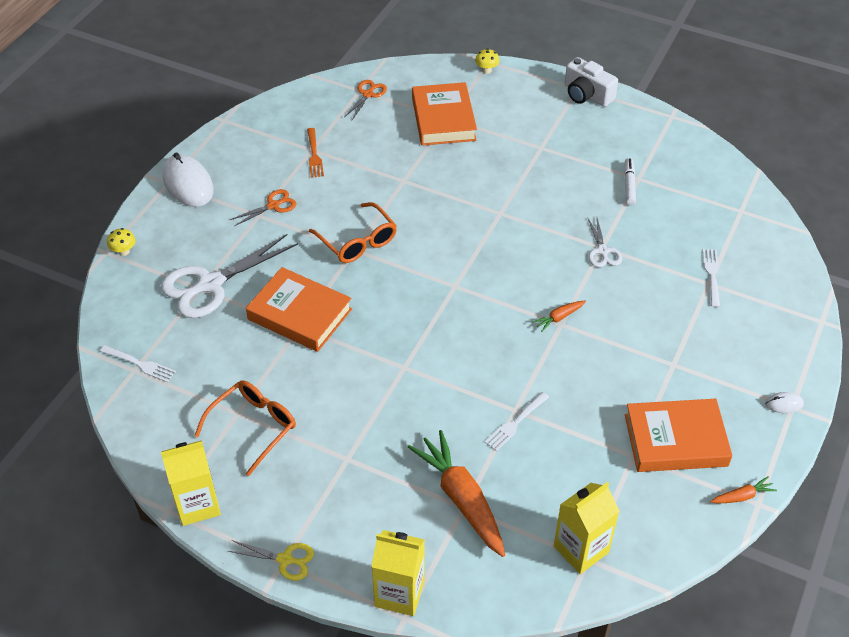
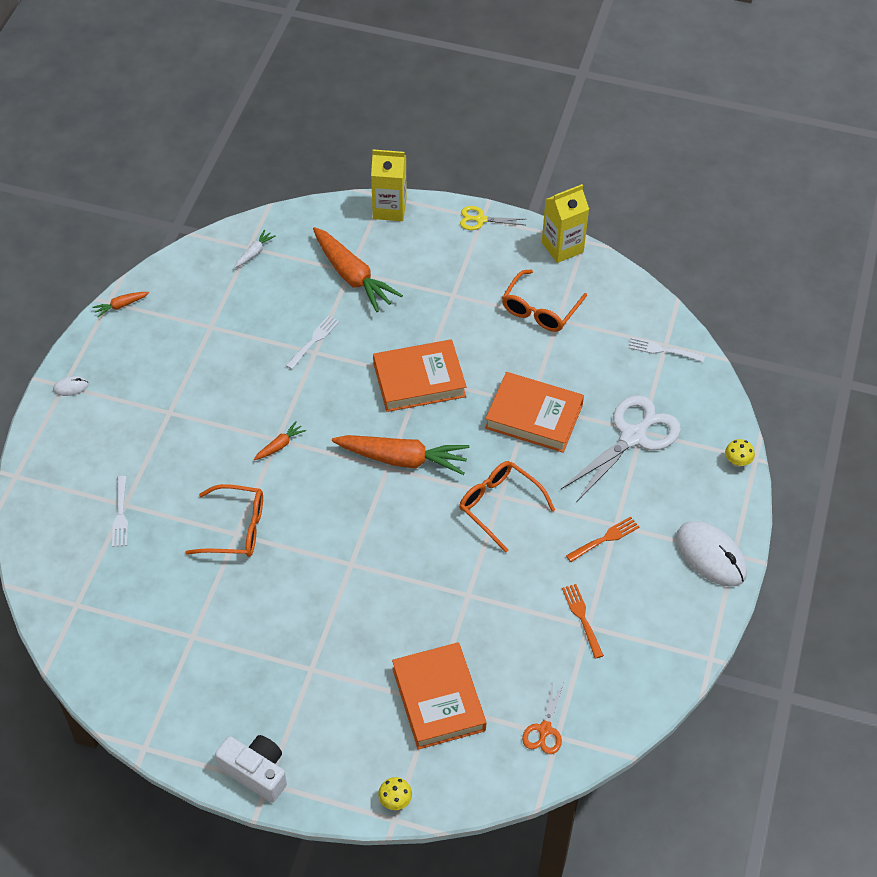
camera: 170 degrees right, 5 degrees up
orange scissors [230,189,296,226] -> orange fork [566,516,639,562]
yellow carton [554,482,619,574] -> white carrot [235,230,276,268]
white scissors [587,217,622,267] -> orange glasses [185,484,263,557]
white marker [624,158,636,206] -> none
orange book [625,399,733,472] -> orange book moved to [373,339,467,412]
none -> orange carrot [332,435,469,475]

